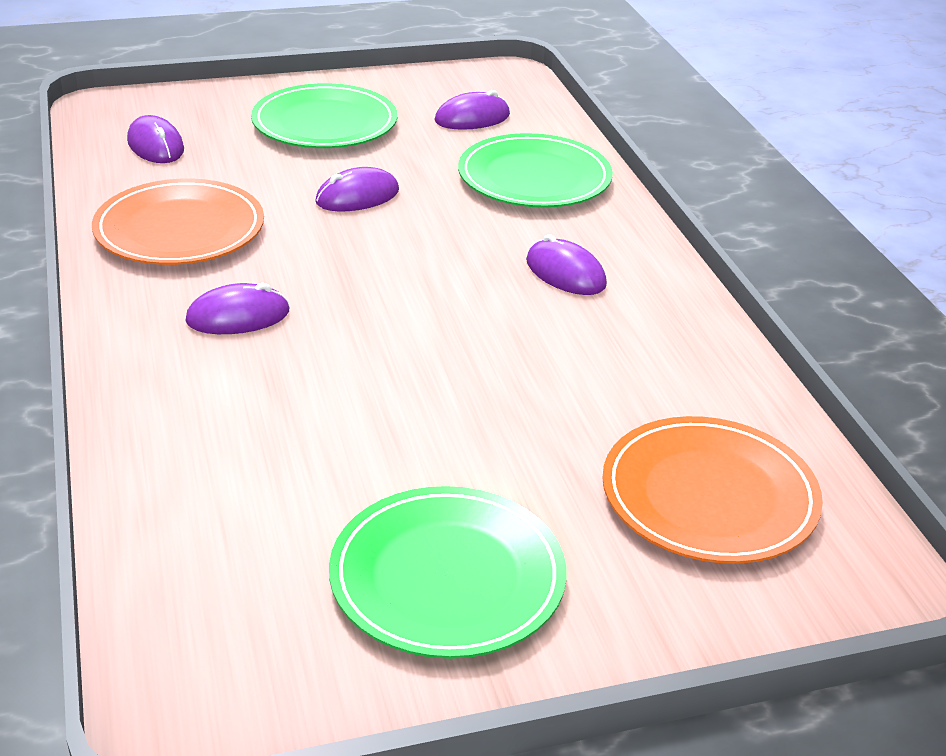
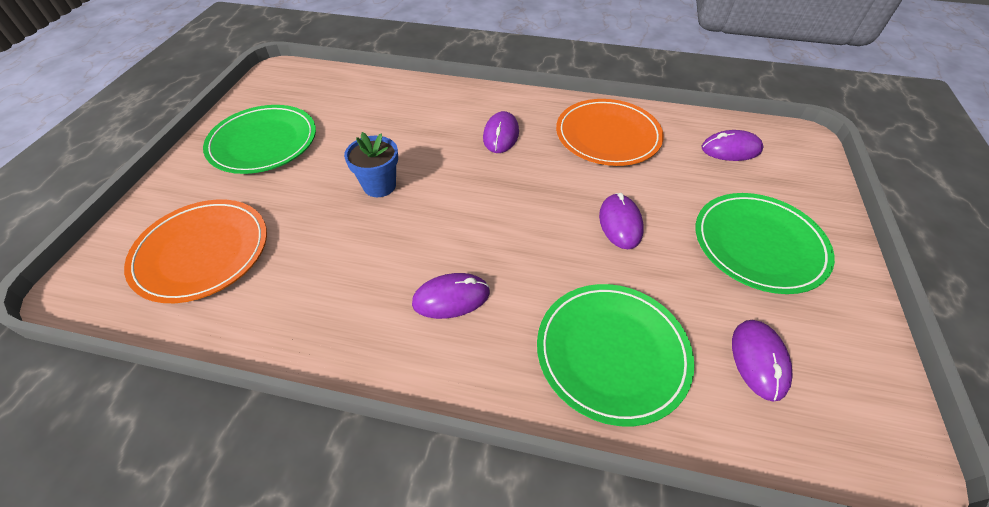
camera: 120 degrees right, 15 degrees up
none -> blue flower pot [344,132,398,197]

